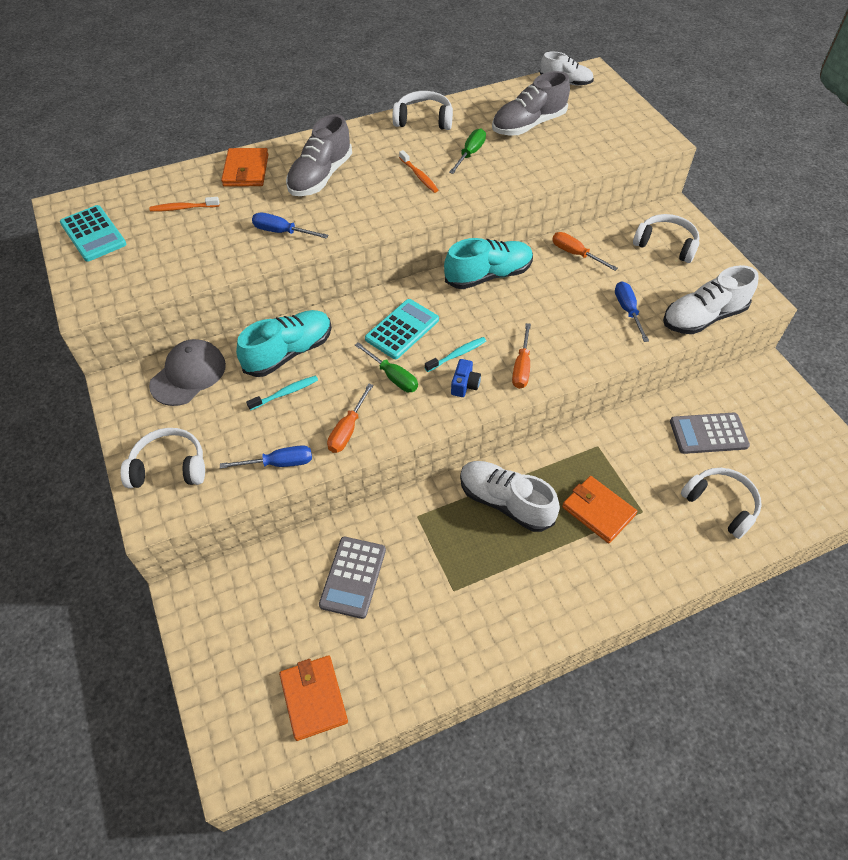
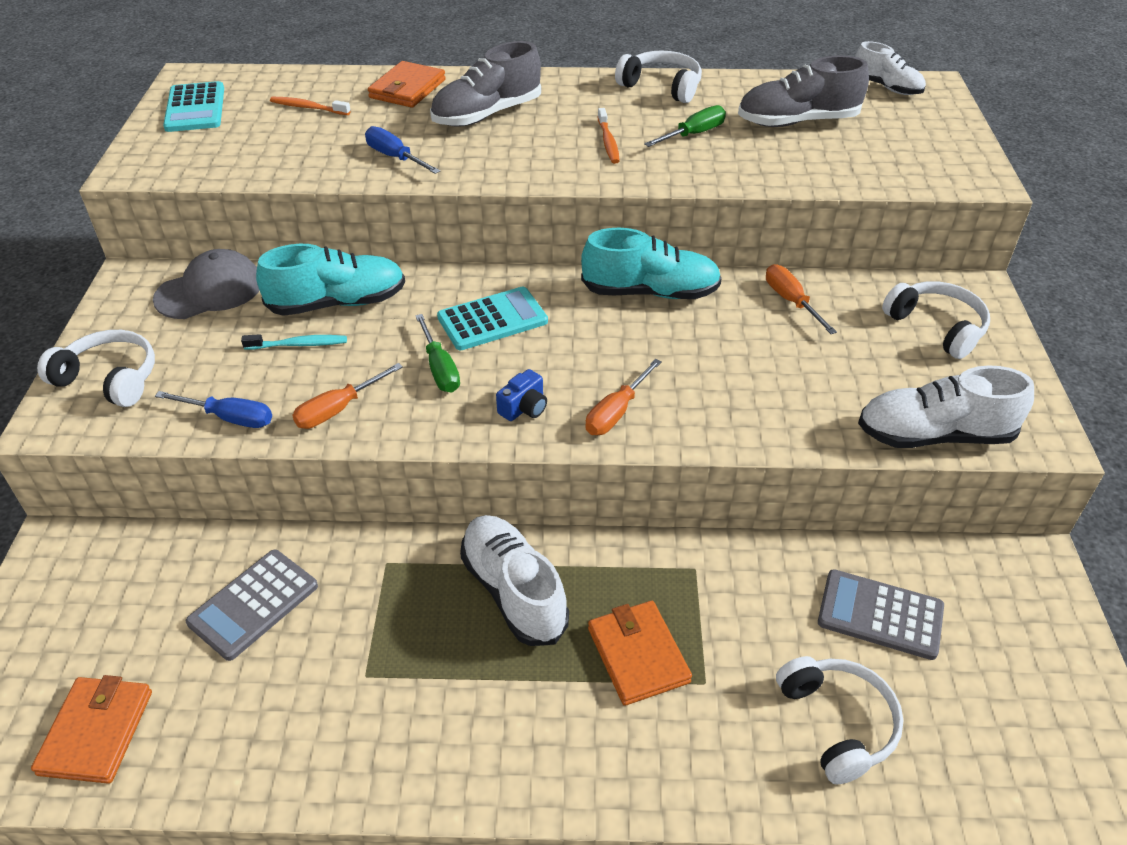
camera: 25 degrees right, 10 degrees down
turquoise toothbrush [425,337,486,372] -> none
blue screwdriver [615,281,649,342] -> none

